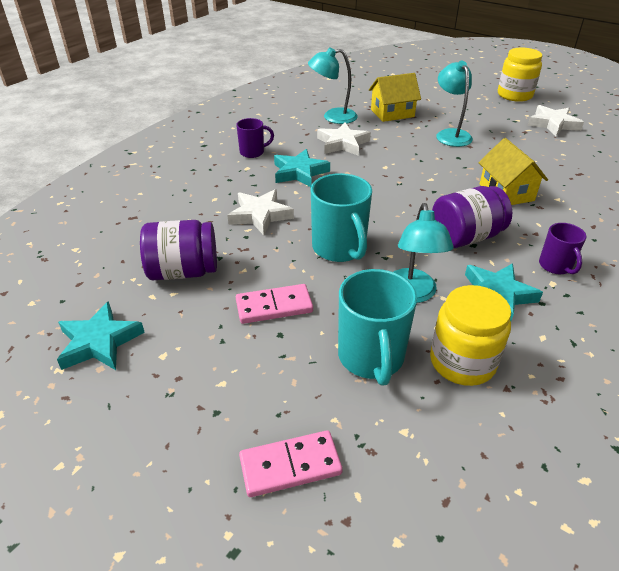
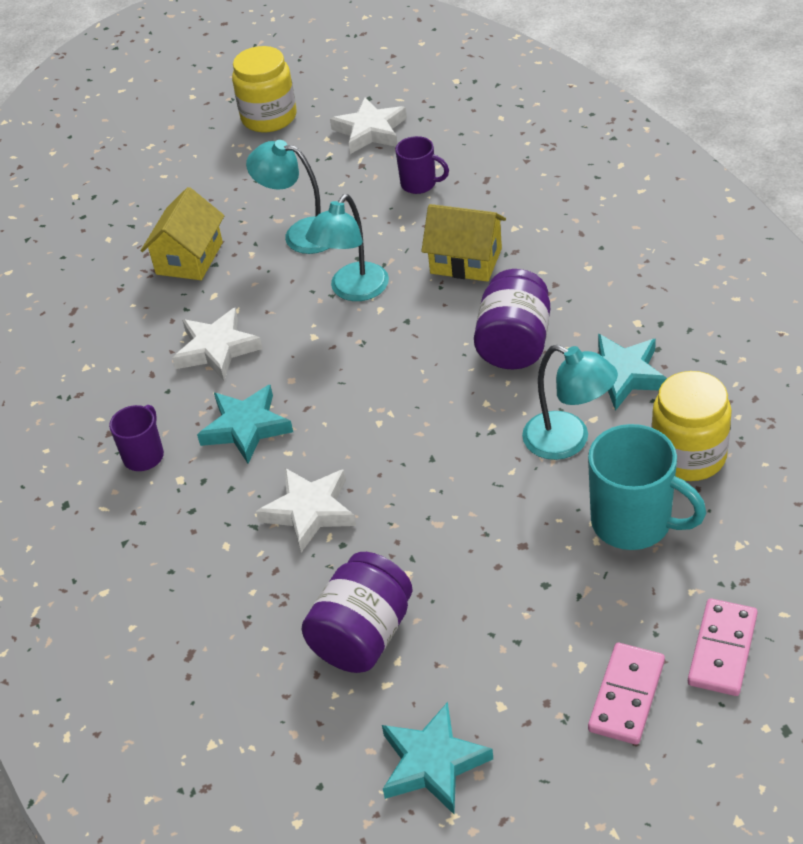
camera: 50 degrees left, 5 degrees up
pink domino [236,284,313,324] -> pink domino moved to [588,643,665,745]
turquoise lamp [308,47,358,124] -> turquoise lamp moved to [306,194,389,301]
turquoise mug [311,173,372,262] -> none
purple mug [539,223,586,274] -> purple mug moved to [395,136,449,194]

